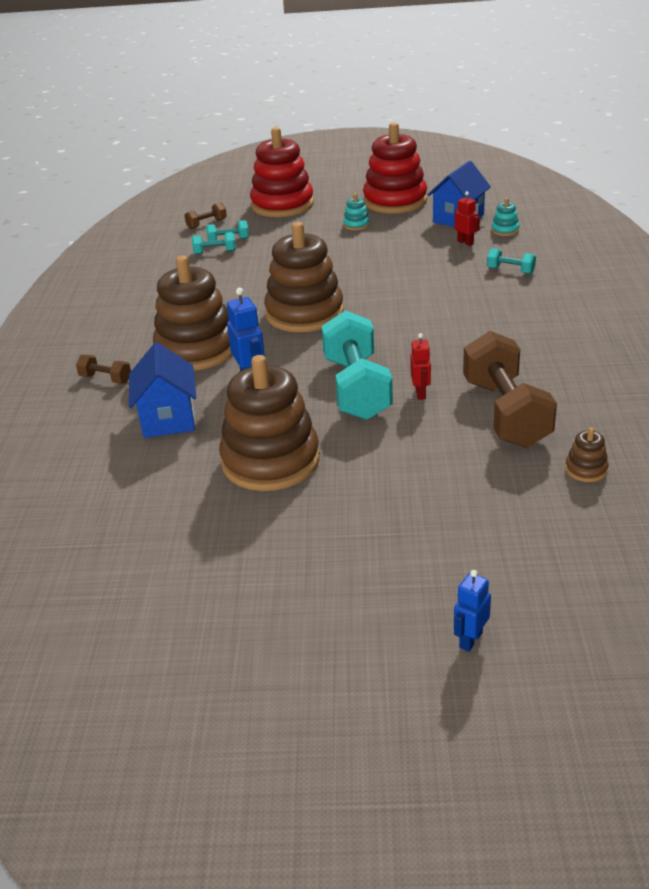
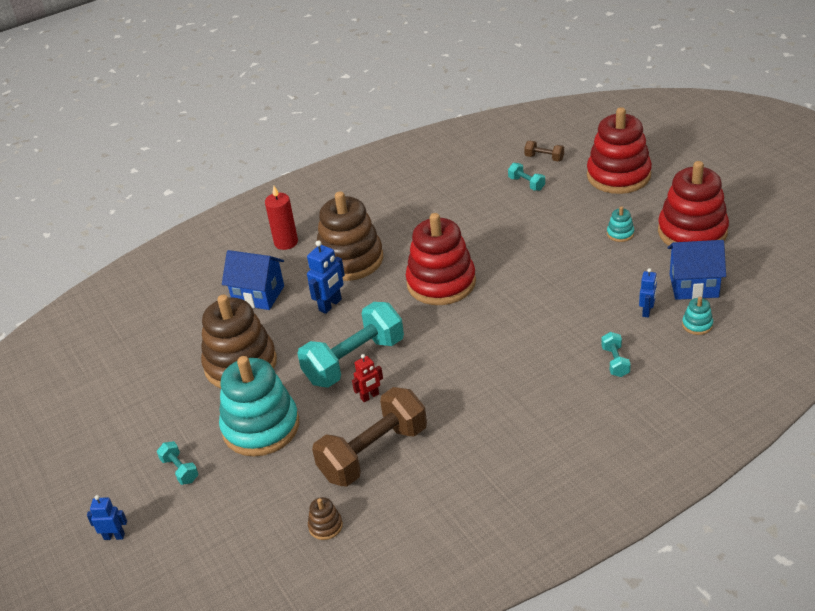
camera: 60 degrees right, 5 degrees up
brown dumbbell [76,355,131,384] -> red candle [265,186,298,250]
blue house [129,342,196,438] -> blue house turned 60 degrees clockwise [222,250,284,310]
turquoise dumbbell [192,232,236,254] -> turquoise dumbbell moved to [157,441,198,485]
brown stacking toy [264,222,344,332] -> red stacking toy [406,213,476,305]
red robot [455,191,480,246] -> blue robot [639,268,657,318]
none -> turquoise stacking toy [219,356,299,456]

